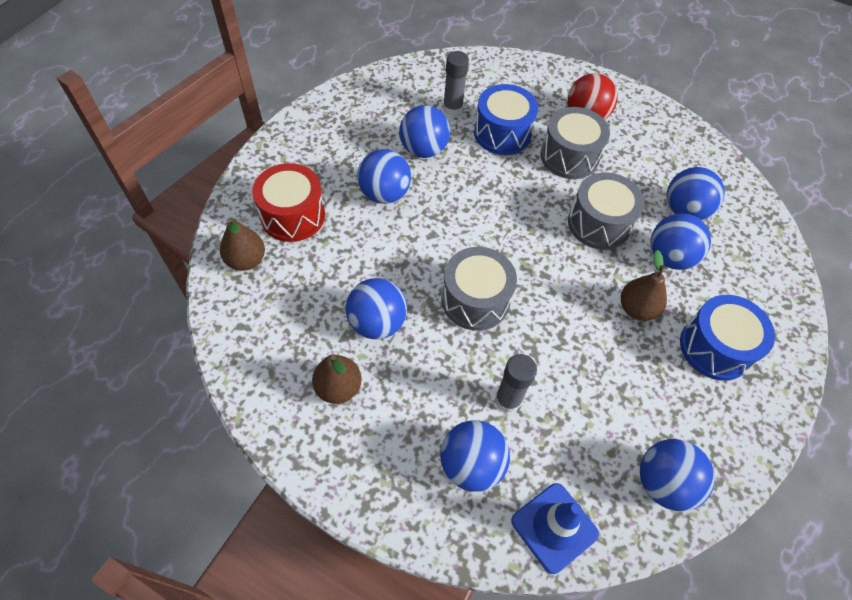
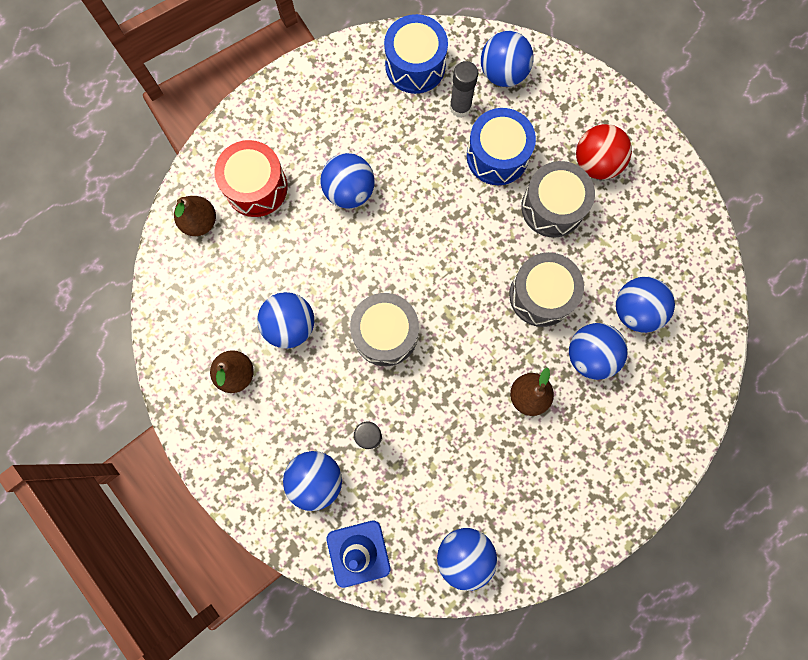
camera: 25 degrees right, 20 degrees up
blue ball [399,105,450,158] -> blue ball moved to [481,31,534,87]
blue drum [680,295,775,381] -> blue drum moved to [384,14,448,94]

